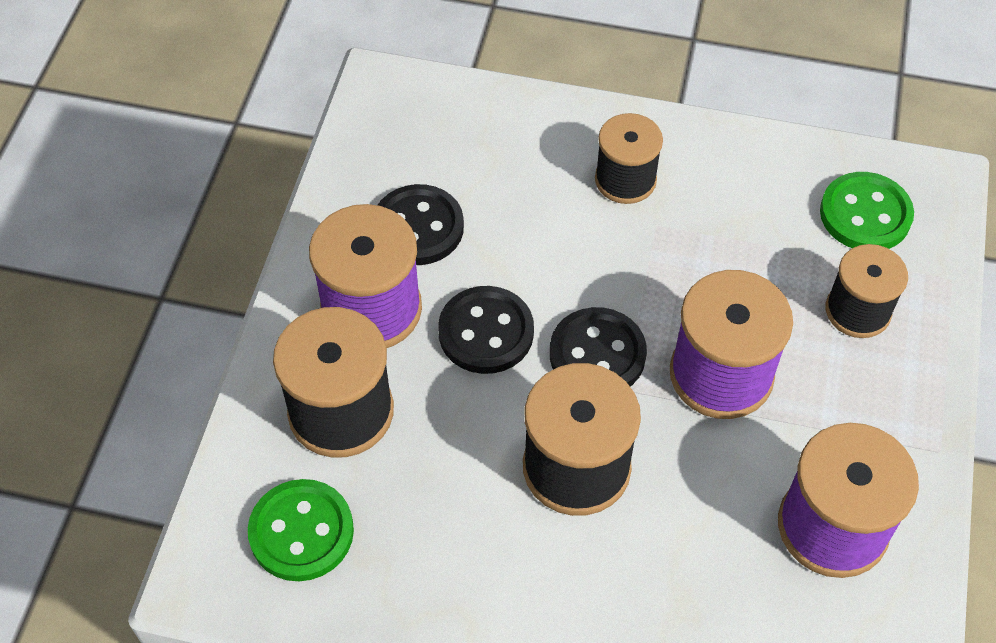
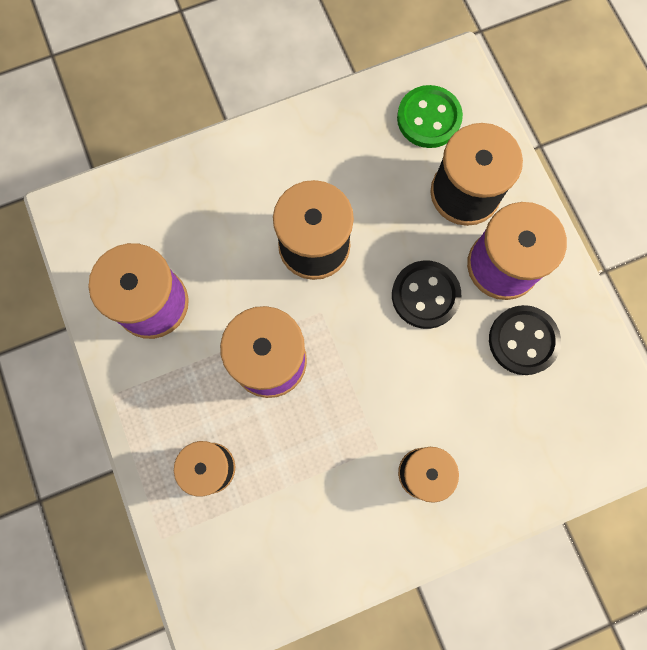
camera: 145 degrees right, 20 degrees up
black button [550,307,647,386] -> none
green button [820,172,914,249] -> none

